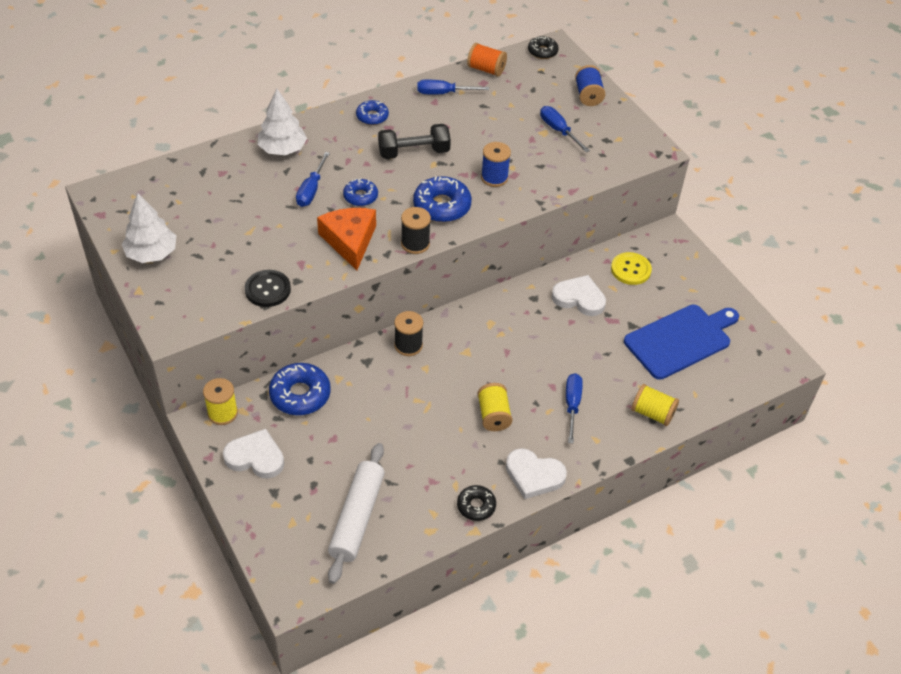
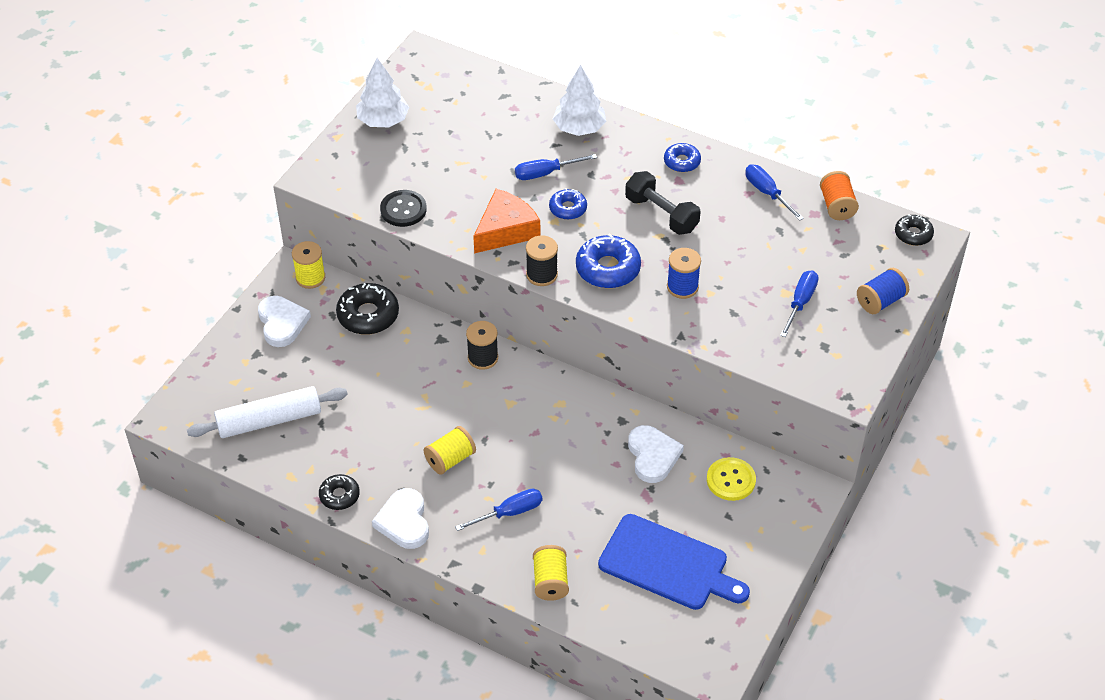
camera: 60 degrees right, 0 degrees up
blue donut [269,363,331,415] -> black donut [336,283,399,335]

